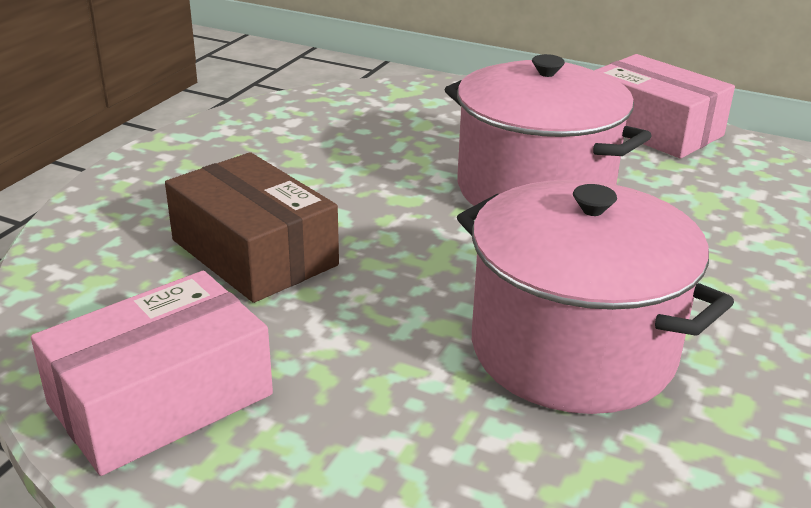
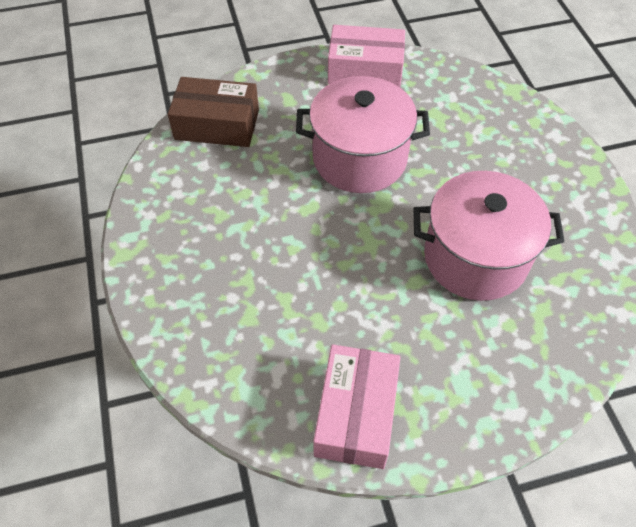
camera: 40 degrees left, 25 degrees up
brown box [165,152,339,303] -> brown box moved to [168,77,259,147]

